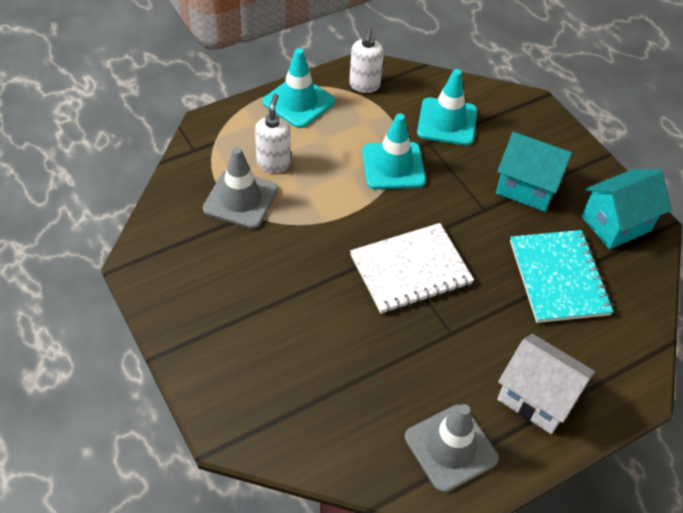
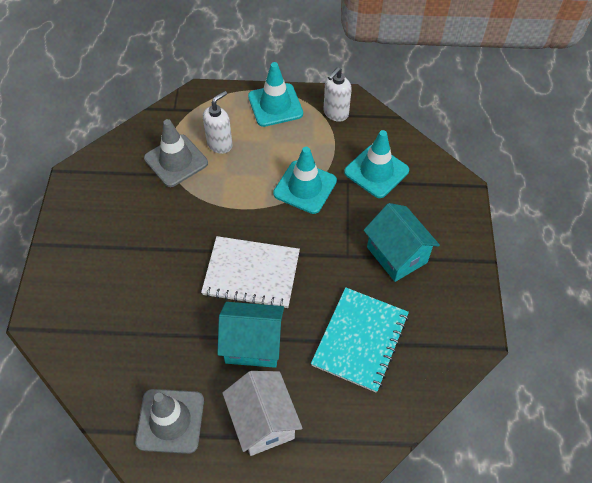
camera: 35 degrees right, 5 degrees up
turquoise house [582,169,671,249] -> turquoise house moved to [217,302,284,368]

